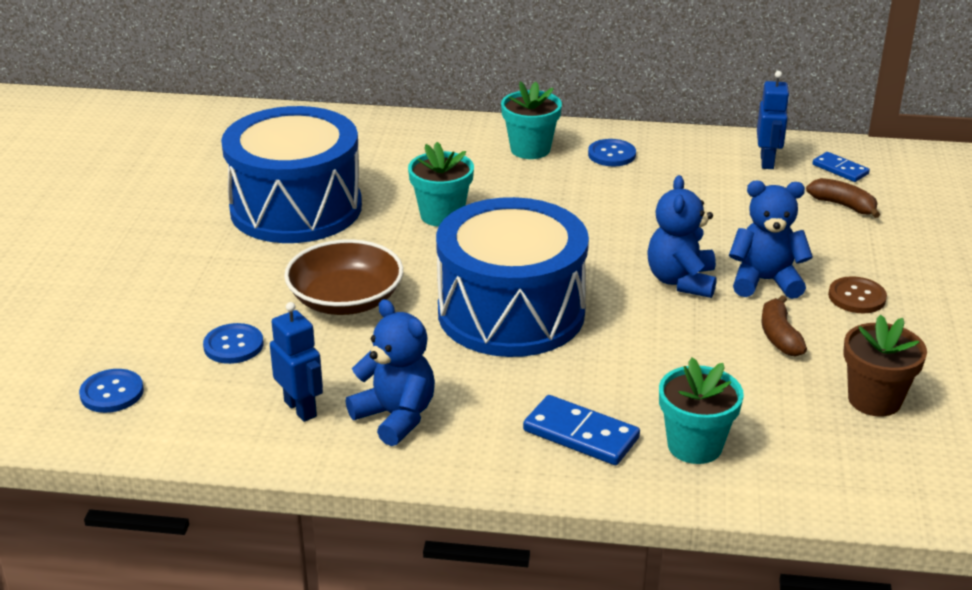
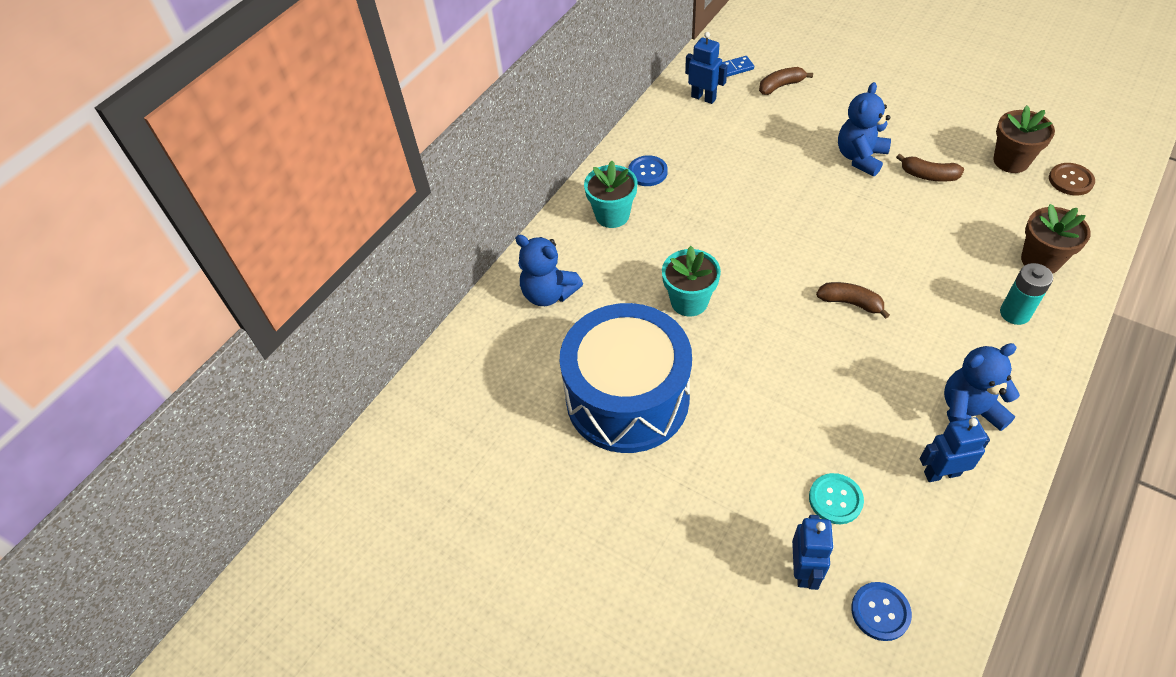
camera: 60 degrees left, 20 degrees up
blue button [203,323,263,364] -> turquoise button [809,473,864,524]
brown bowl [284,239,403,315] -> none
blue drum [436,197,589,357] -> brown banana [816,282,890,319]
blue domino [523,395,640,465] -> turquoise battery [1000,263,1053,325]
blue teddy bear [647,175,717,298] -> blue teddy bear moved to [515,235,583,306]
turquoise flower pot [659,357,744,464] -> brown flower pot [1021,204,1091,274]
brown button [828,276,887,313] -> brown button moved to [1049,163,1095,195]
none -> blue robot [792,515,834,590]

